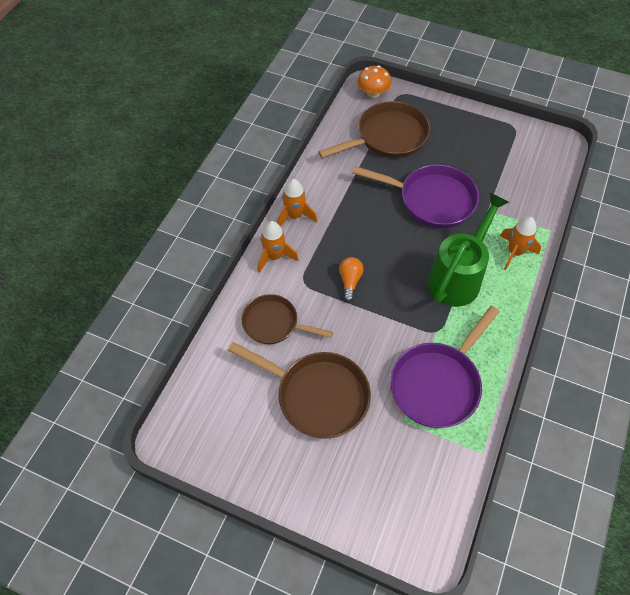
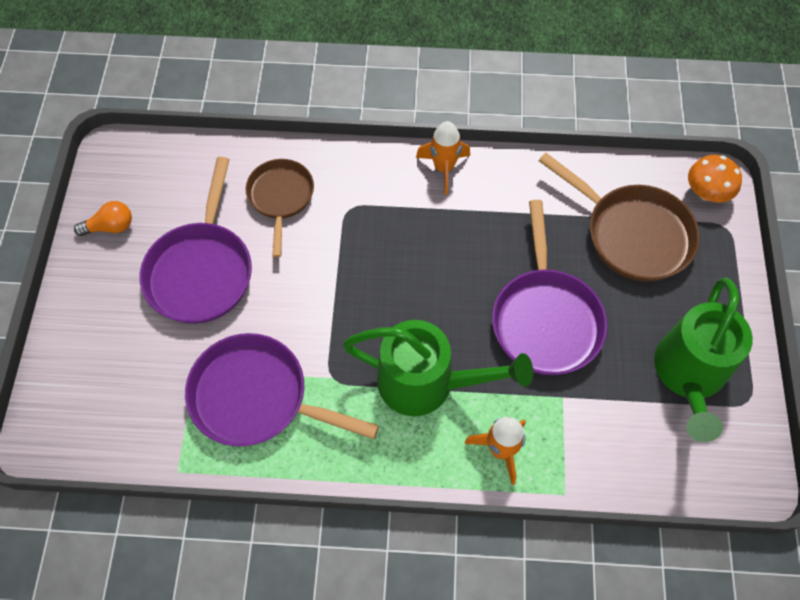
camera: 70 degrees right, 5 degrees up
brown pan [228,342,371,439] -> purple pan [140,157,252,324]
orange rocket [258,221,299,273] -> none
orange light bulb [339,257,364,302] -> orange light bulb moved to [74,201,132,236]
none -> green watering can [654,277,753,442]

